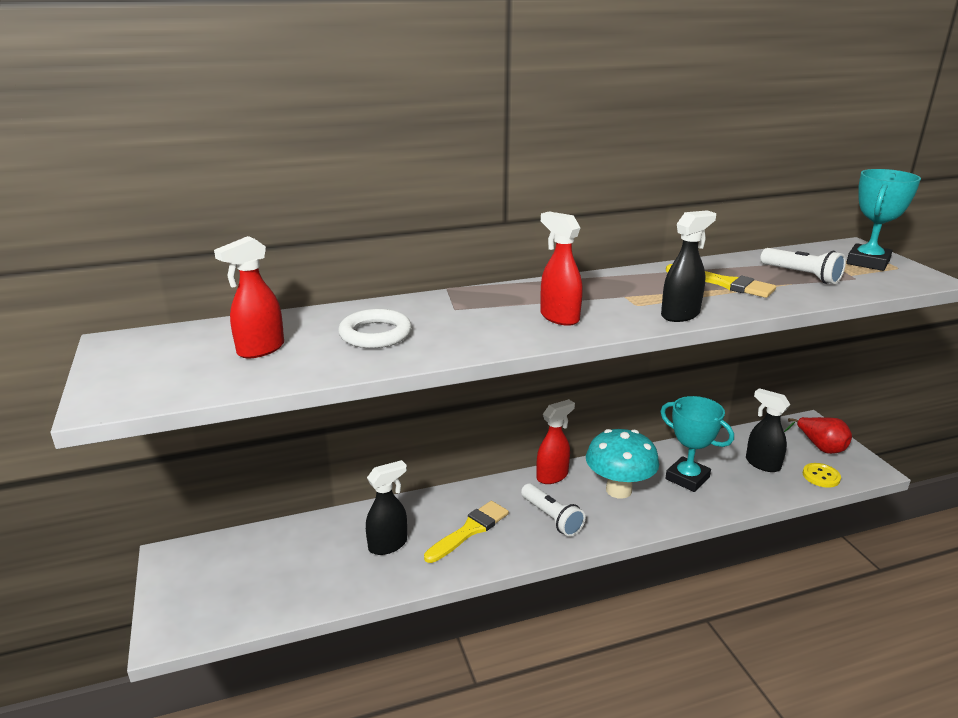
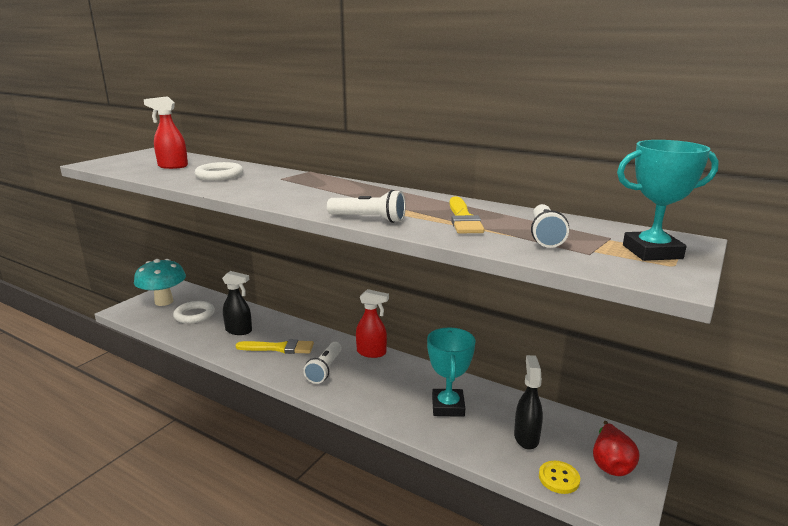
camera: 50 degrees right, 5 degrees down
red spray bottle [540,212,583,326] -> none
turquoise mushroom [586,429,659,499] -> turquoise mushroom moved to [134,259,186,306]
black spray bottle [661,210,716,322] -> white flashlight [327,190,406,223]
none -> white ring [173,301,215,324]

